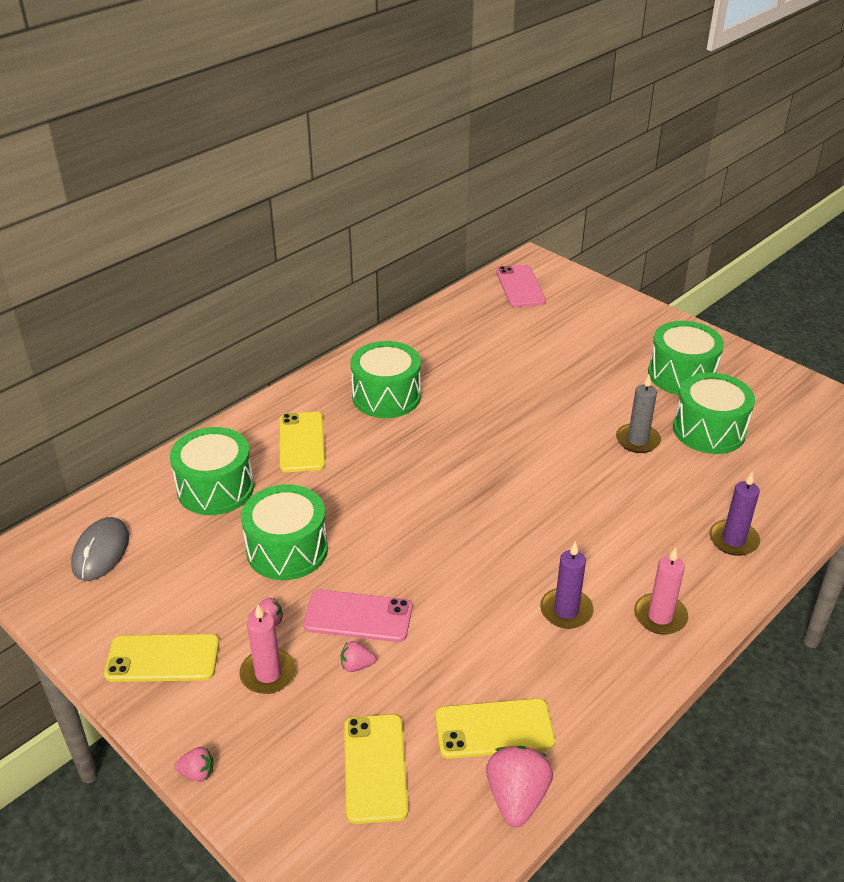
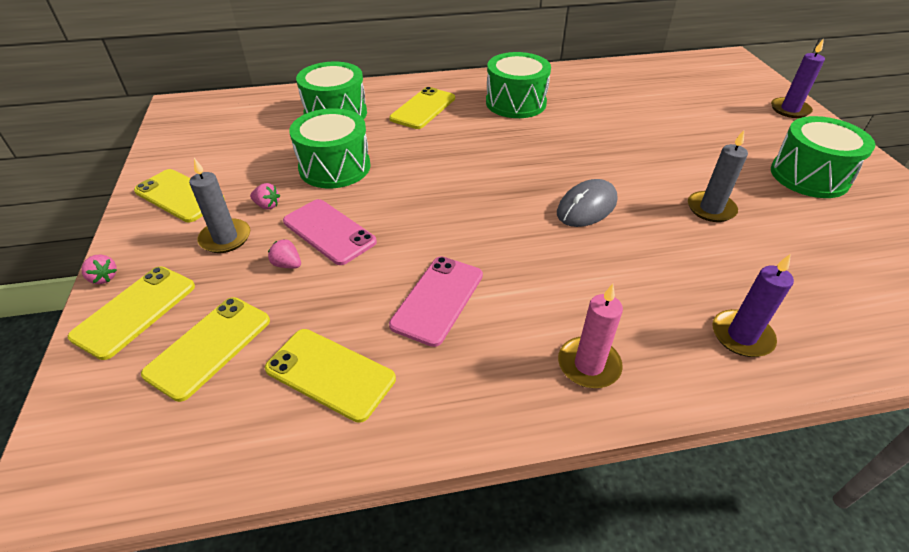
camera: 35 degrees right, 5 degrees up
grey mouse [71,517,129,581] -> grey mouse moved to [557,179,617,227]
pink candle [239,605,296,694] -> grey candle [189,158,250,253]
pink strawberry [486,746,553,827] -> none
pink phone [496,265,546,307] -> pink phone moved to [389,256,483,347]
purple candle [540,541,593,629] -> purple candle moved to [771,39,825,118]
green drum [673,373,755,454] -> none
none -> yellow phone [68,267,195,360]

